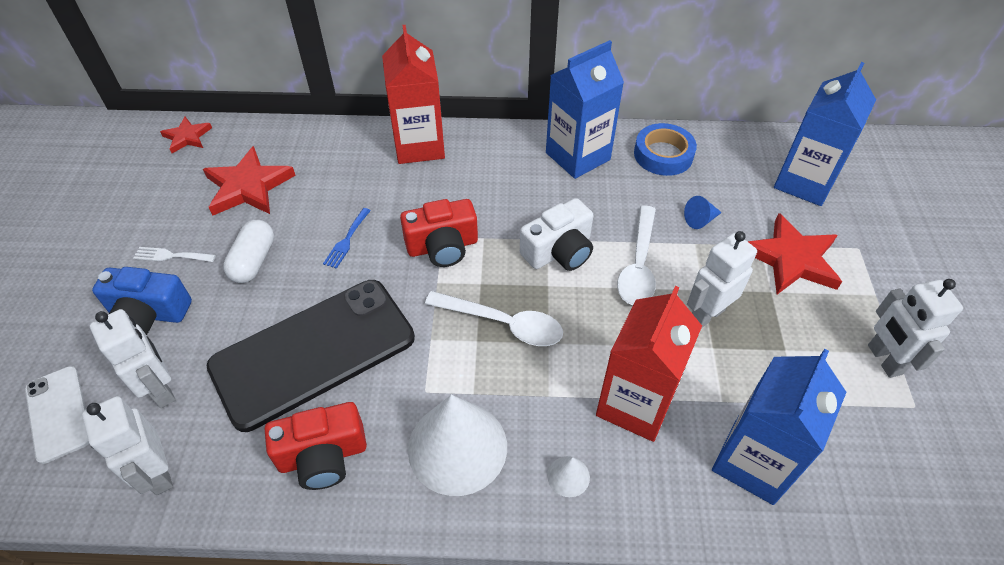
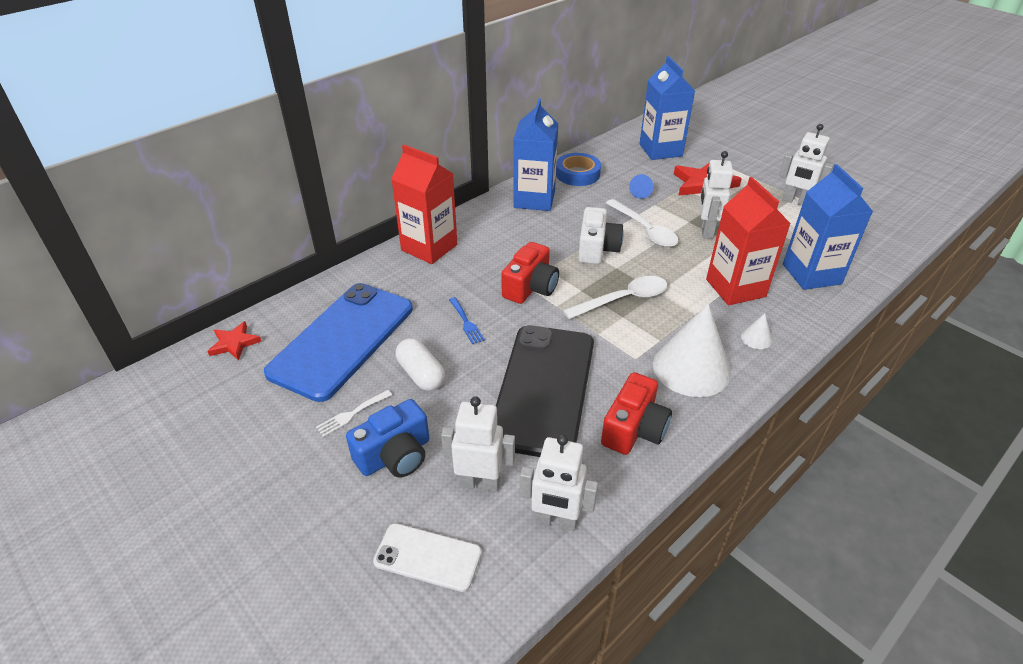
camera: 45 degrees left, 10 degrees down
red star [203,146,296,216] -> blue phone [264,283,413,402]

